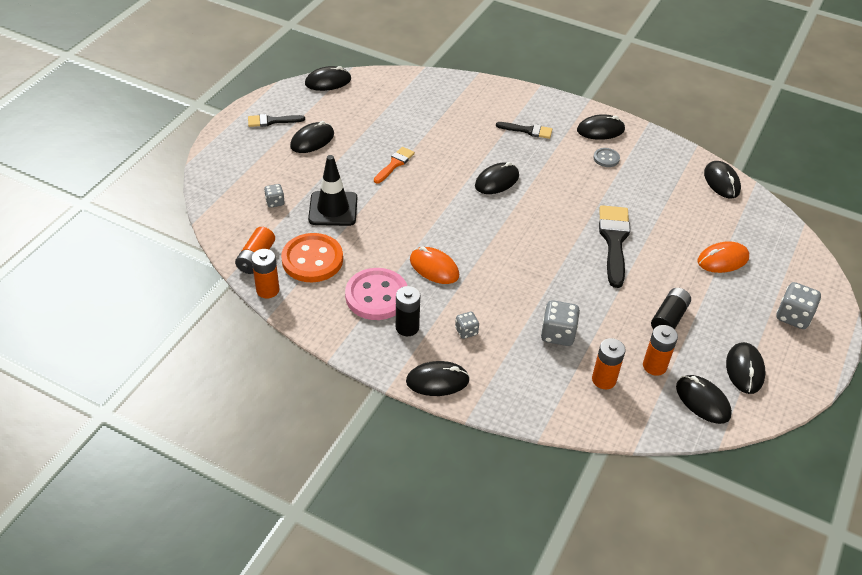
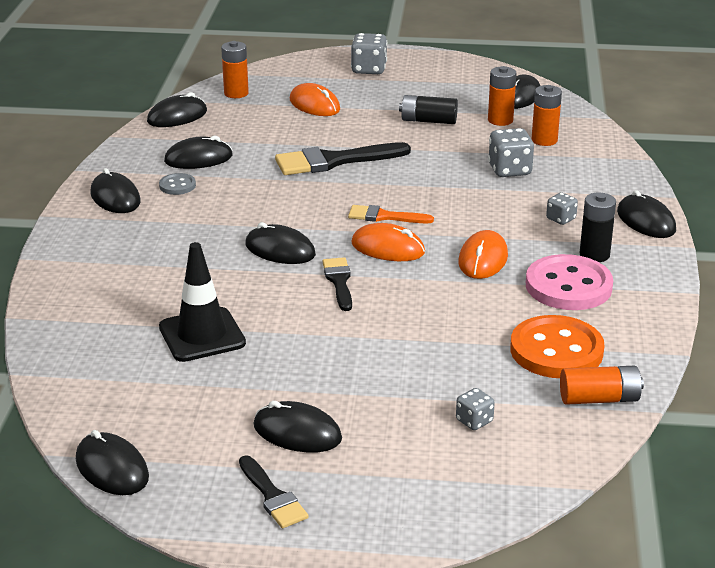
camera: 110 degrees left, 15 degrees down
orange battery [251,249,279,298] -> orange battery moved to [221,41,249,98]
black traffic cone [308,155,357,226] -> black traffic cone moved to [159,242,246,362]
orange brush [374,147,415,184] -> orange brush moved to [348,205,434,223]
black brush [496,122,552,139] -> black brush moved to [322,257,352,311]
black mouse [726,342,765,394] -> black mouse moved to [164,135,233,169]
none -> orange mouse [351,223,425,261]

